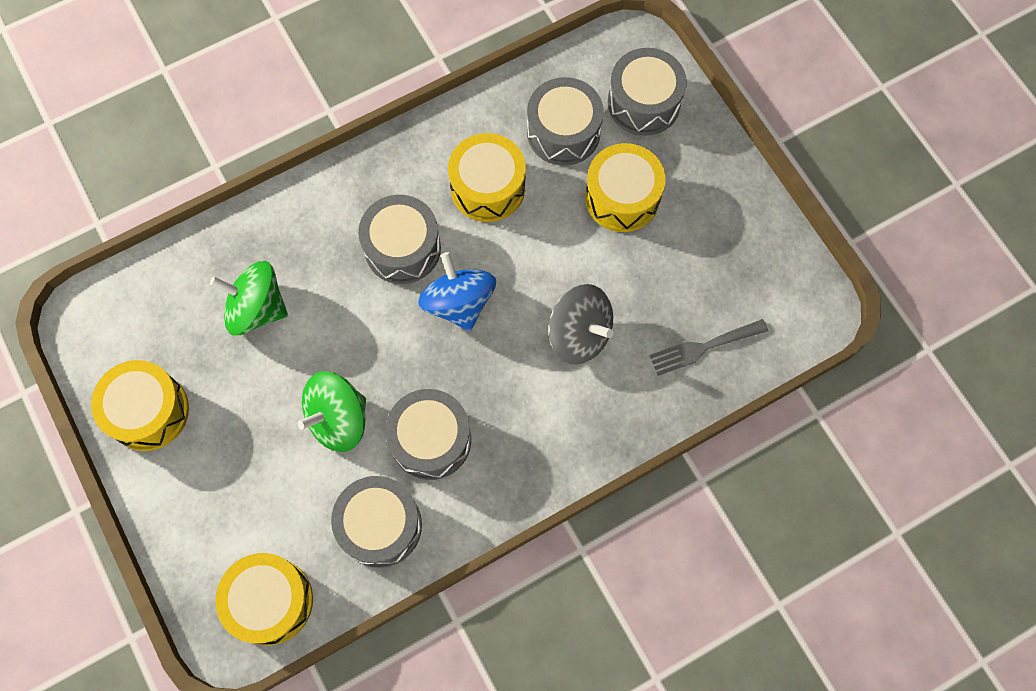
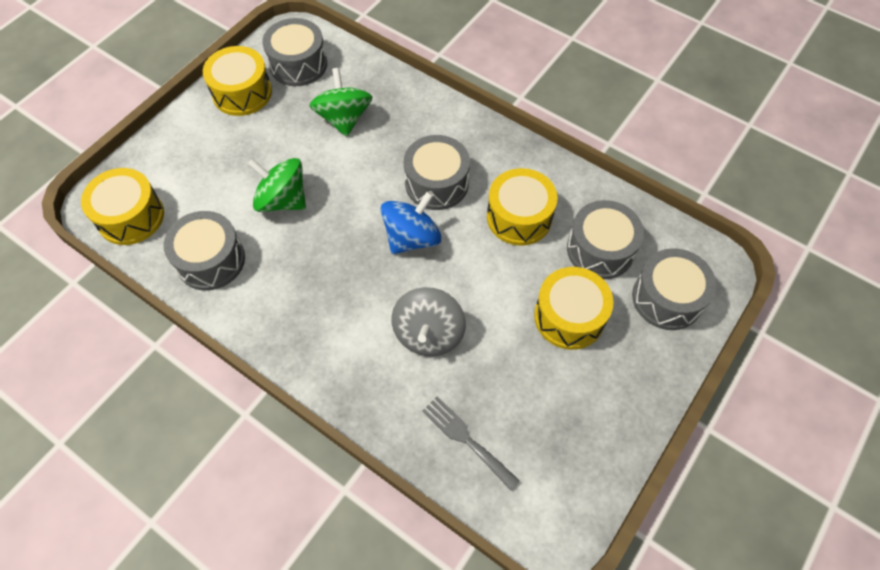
camera: 65 degrees right, 10 degrees down
grey drum [385,389,471,480] -> grey drum moved to [262,18,327,86]

